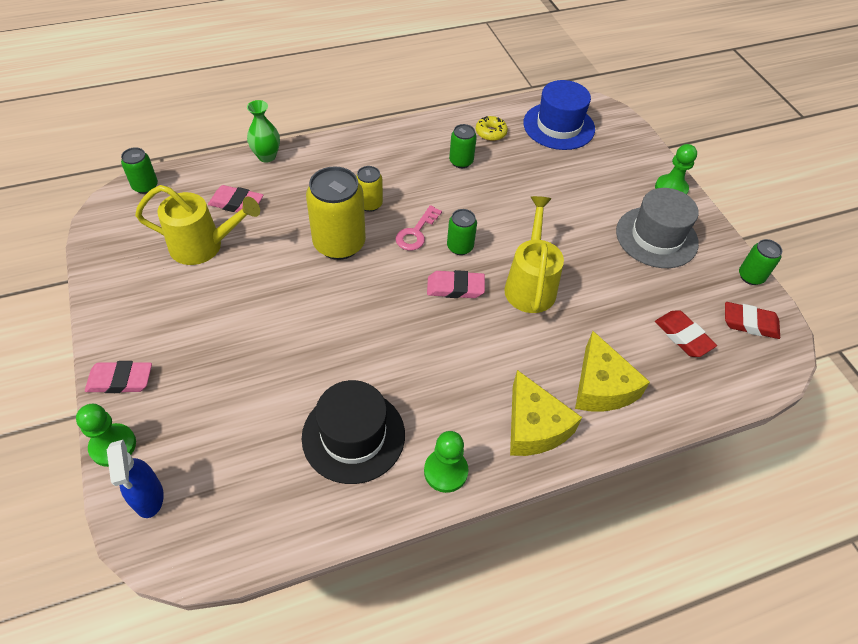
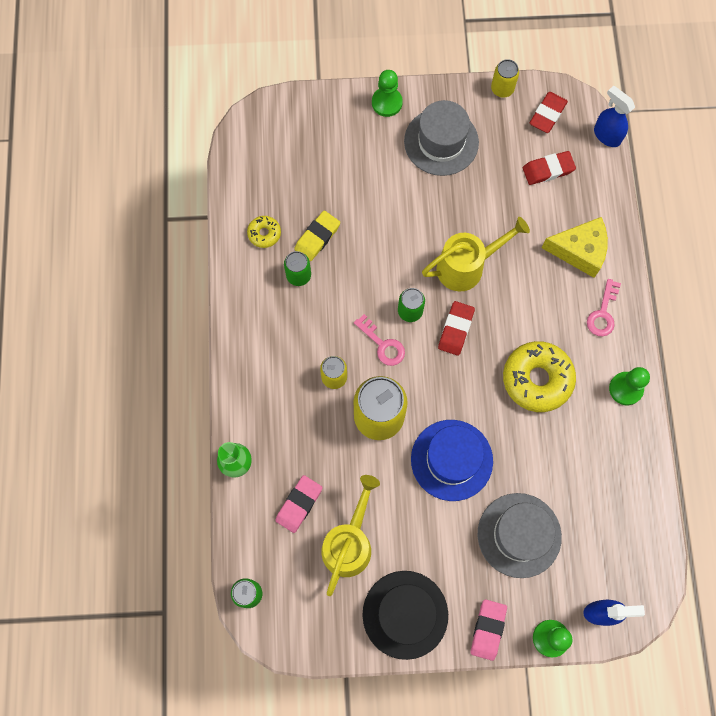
camera: 70 degrees left, 20 degrees up
black hat [302,380,405,484] -> black hat moved to [362,571,448,660]
pink eraser [427,270,485,298] -> red eraser [438,301,475,356]
yellow watering can [504,196,564,313] -> yellow watering can turned 135 degrees clockwise [422,217,530,292]
yellow cheese [510,370,582,456] -> pink key [587,279,621,337]
blue hat [523,80,595,150] -> blue hat moved to [411,420,493,501]
green can [739,239,782,285] -> yellow can [491,59,519,98]
none -> yellow eraser [294,211,340,261]
none -> grey hat [478,493,562,578]
none -> yellow donut [503,341,576,412]
none -> blue spray bottle [594,85,635,147]

